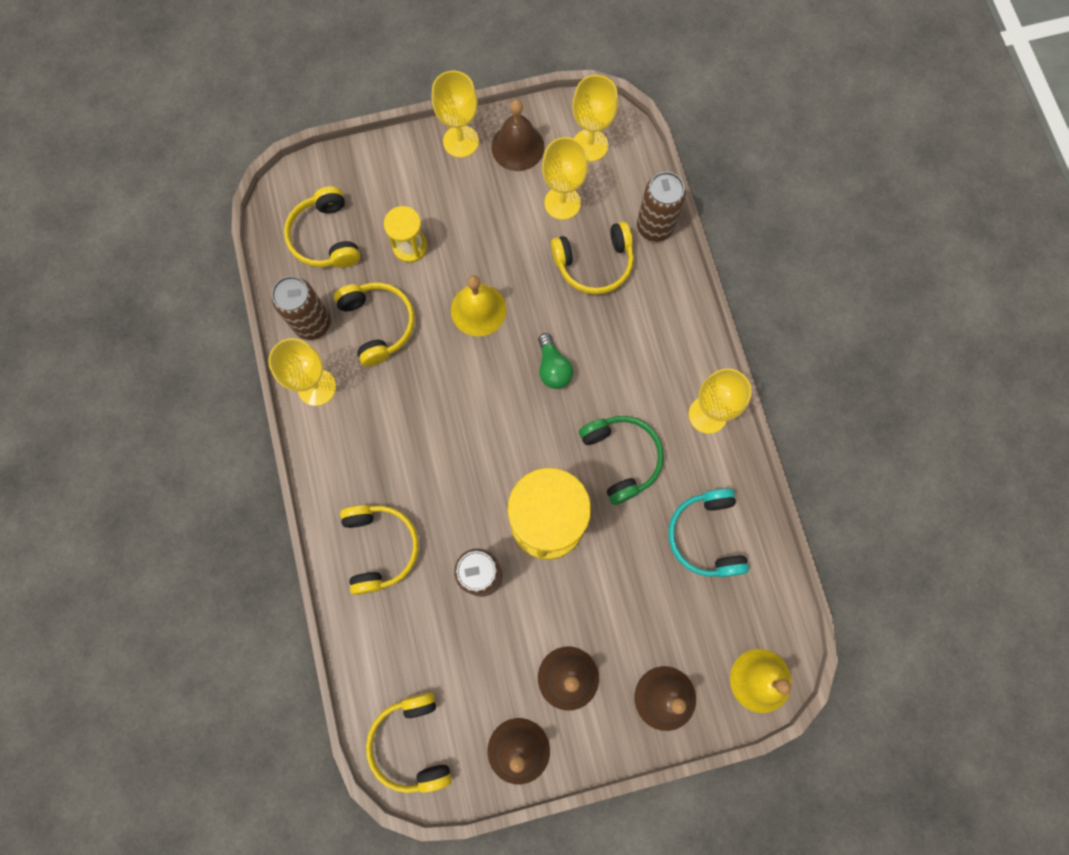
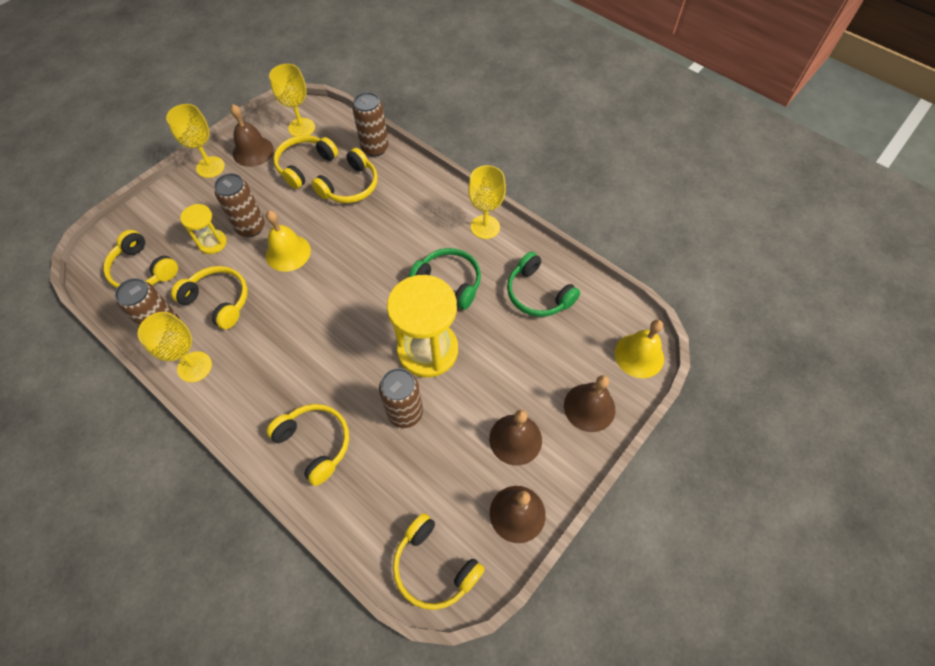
camera: 35 degrees left, 15 degrees down
green light bulb [538,333,573,389] -> none
yellow goblet [542,137,588,220] -> yellow headphones [273,135,338,189]
turquoise headphones [668,488,749,577] -> green headphones [507,251,580,317]
none -> brown can [214,173,265,237]

